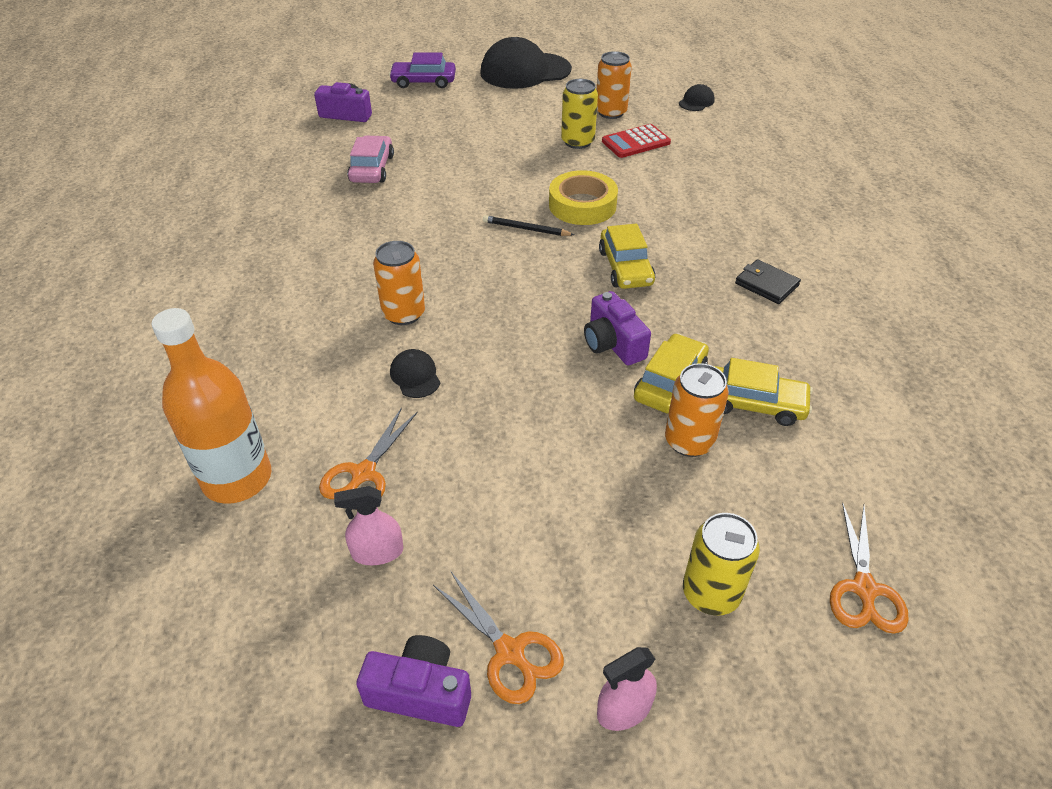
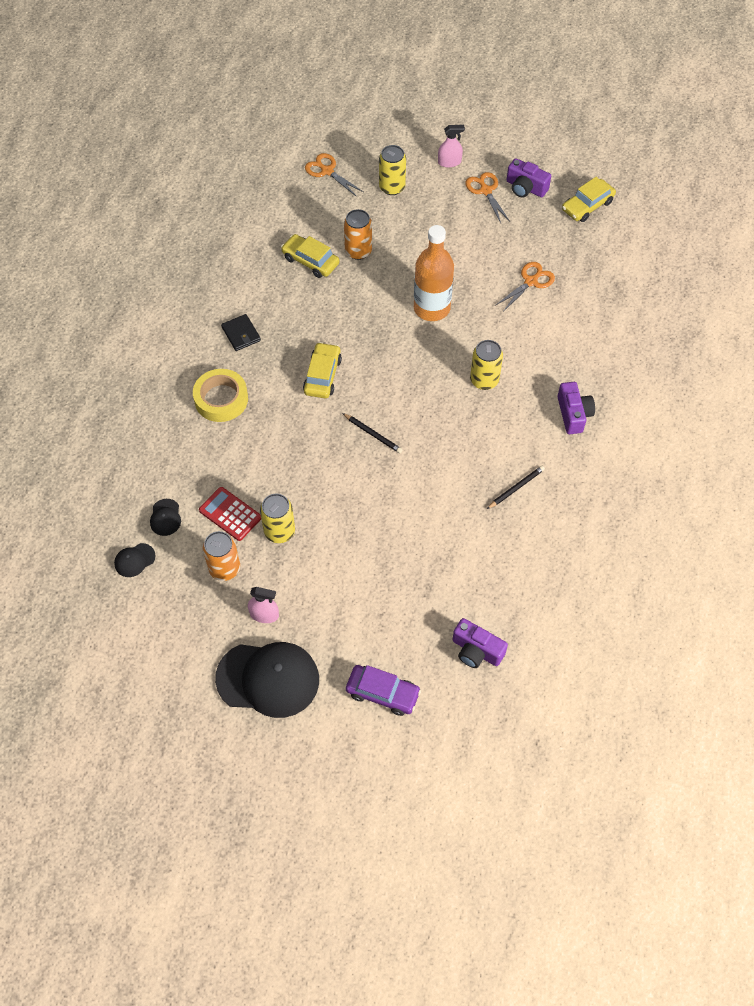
camera: 160 degrees left, 15 degrees up
orange bottle [151,308,271,504] -> orange bottle moved to [414,225,454,321]
pink spray bottle [334,486,403,565] -> pink spray bottle moved to [248,587,279,623]
pink car [347,136,394,183] -> none
orange can [373,241,425,325] -> yellow can [470,340,503,390]
black cap [390,349,440,398] -> black cap moved to [150,499,181,536]
yellow tape [549,170,618,225] -> yellow tape moved to [193,369,248,422]
purple camera [584,291,651,365] -> purple camera moved to [557,382,595,434]
red calculator [602,124,671,158] -> red calculator turned 135 degrees counterclockwise [199,487,261,541]
yellow car [634,333,709,414] -> yellow car moved to [562,177,616,222]
orange scissors [830,502,909,634] -> orange scissors turned 75 degrees counterclockwise [305,153,364,197]
none -> black pencil [487,466,545,509]

